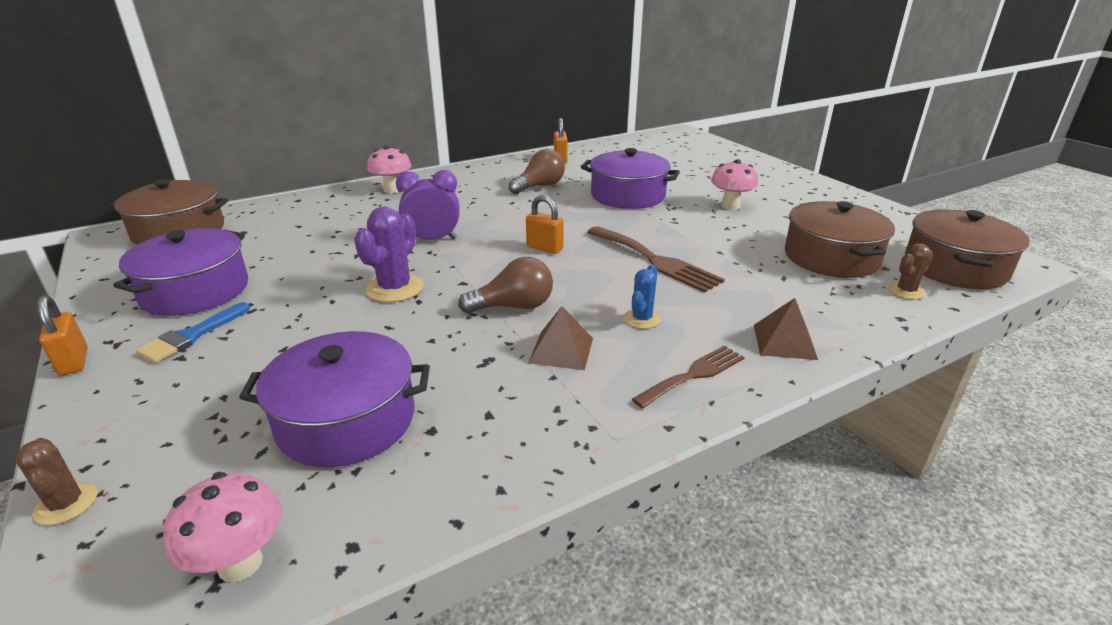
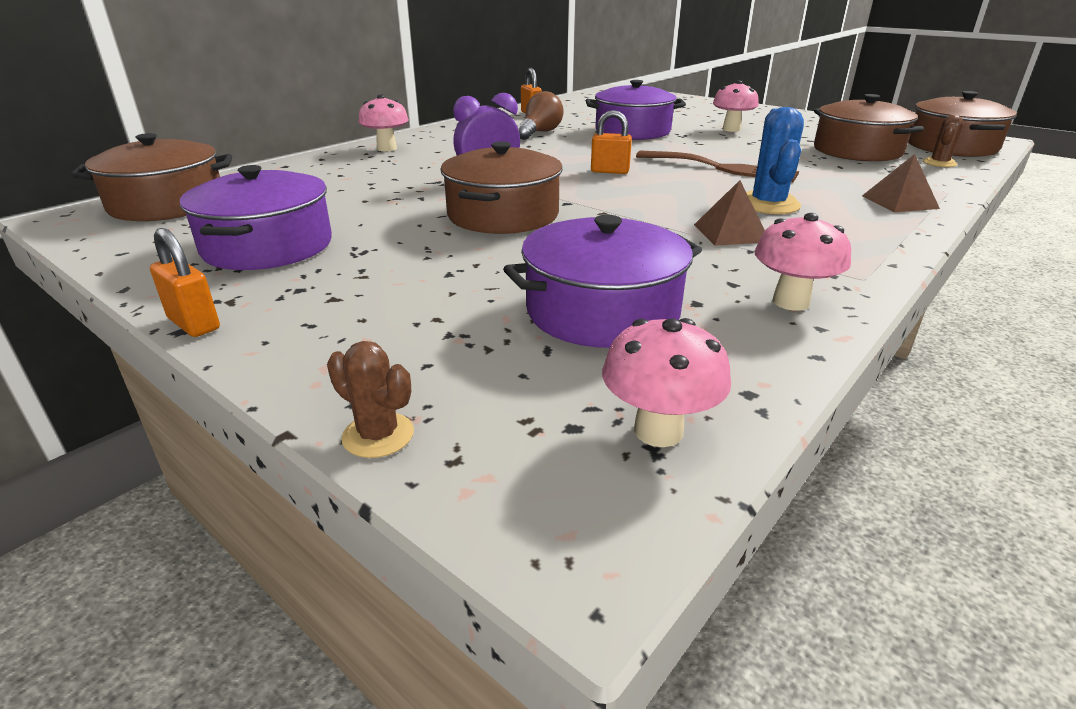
camera: 20 degrees left, 0 degrees up
blue brush [136,302,250,363] -> none
purple cactus [354,207,424,302] -> brown pot [440,141,563,234]
brown light bulb [458,257,553,313] -> none
blue cactus [624,264,661,329] -> blue cactus [746,107,804,214], size x1.68
brown fork [632,345,745,409] -> none
none -> pink mushroom [754,213,851,311]

